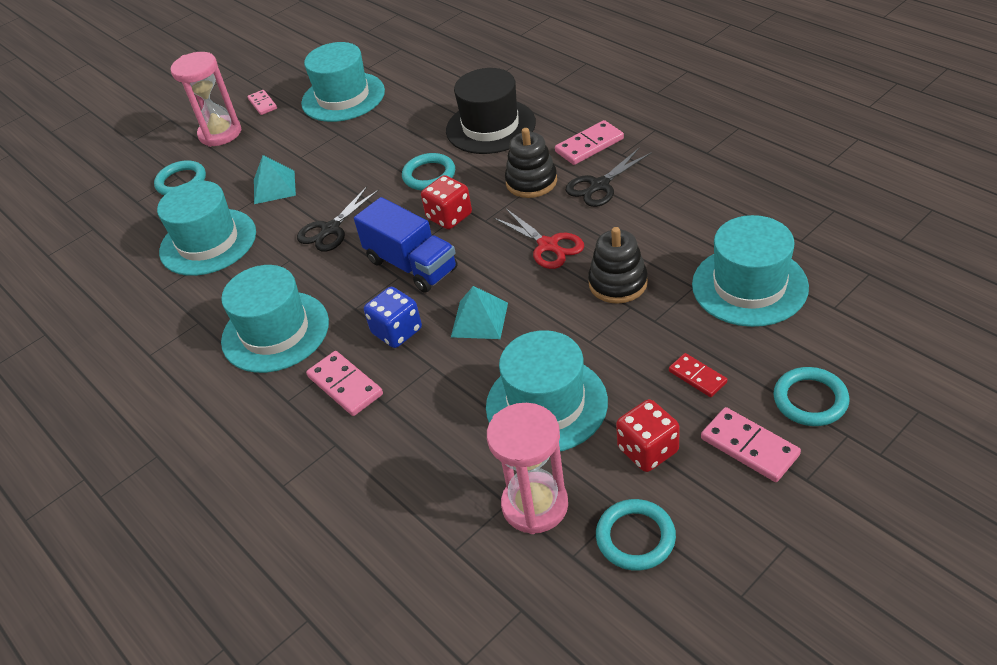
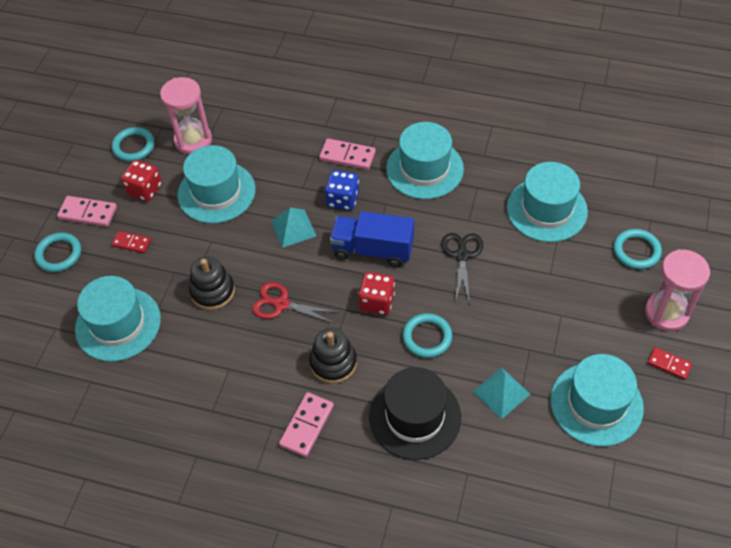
camera: 145 degrees right, 10 degrees up
pink domino [248,90,277,115] -> red domino [648,347,692,380]
turquoise pyramid [254,155,296,204] -> turquoise pyramid moved to [473,367,530,419]
black scissors [566,148,652,207] -> none

